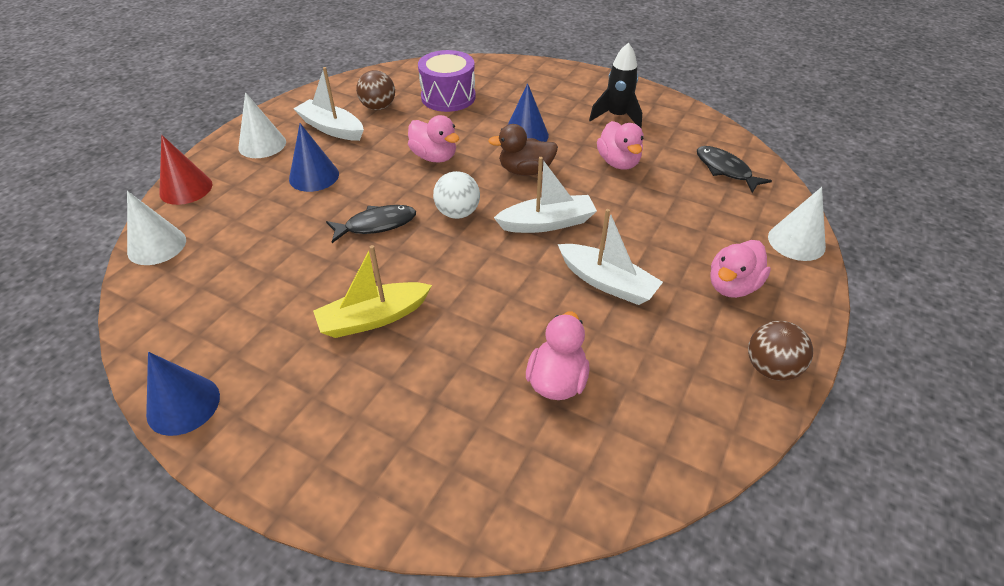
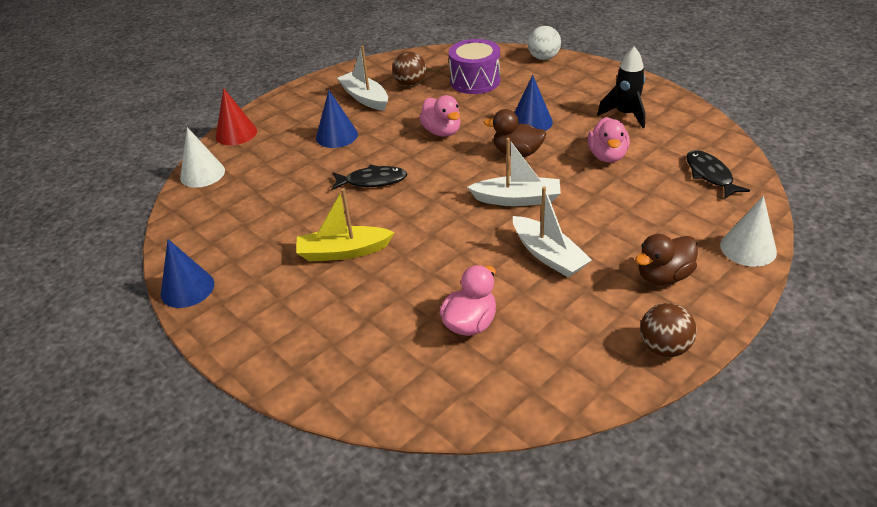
camera: 20 degrees right, 5 degrees down
white cone [238,92,286,158] -> none
white ball [433,171,480,219] -> white ball moved to [528,26,561,60]
pink duck [710,240,771,298] -> brown duck [635,234,698,285]

